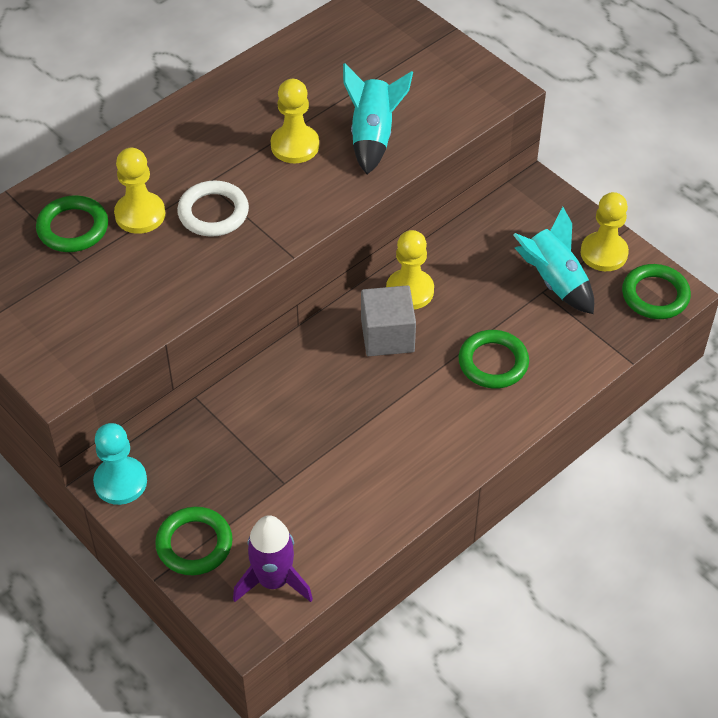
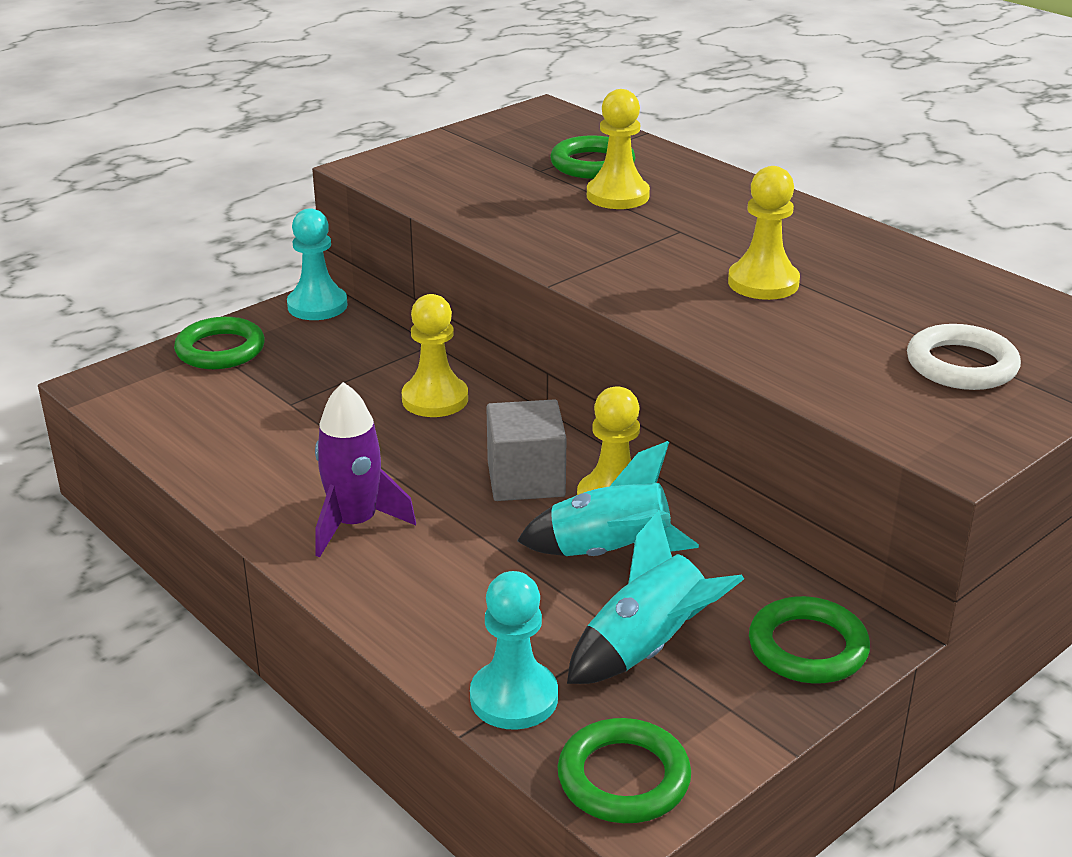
camera: 90 degrees right, 20 degrees down
white ring [177,181,249,237] -> white ring moved to [907,324,1021,390]
purple rocket [233,515,313,602] -> purple rocket moved to [315,382,416,557]
turquoise rocket [343,63,413,174] -> turquoise rocket moved to [517,441,699,556]
green ring [459,330,529,389] -> green ring moved to [749,596,870,683]
yellow pawn [580,192,629,271] -> yellow pawn moved to [402,294,468,417]
none -> turquoise pawn [470,571,558,730]

